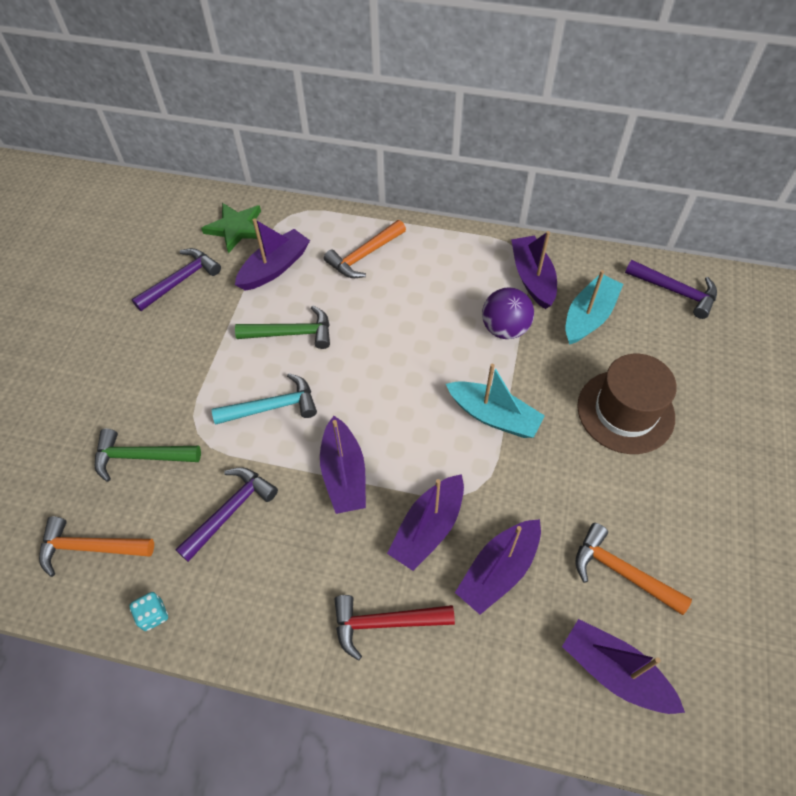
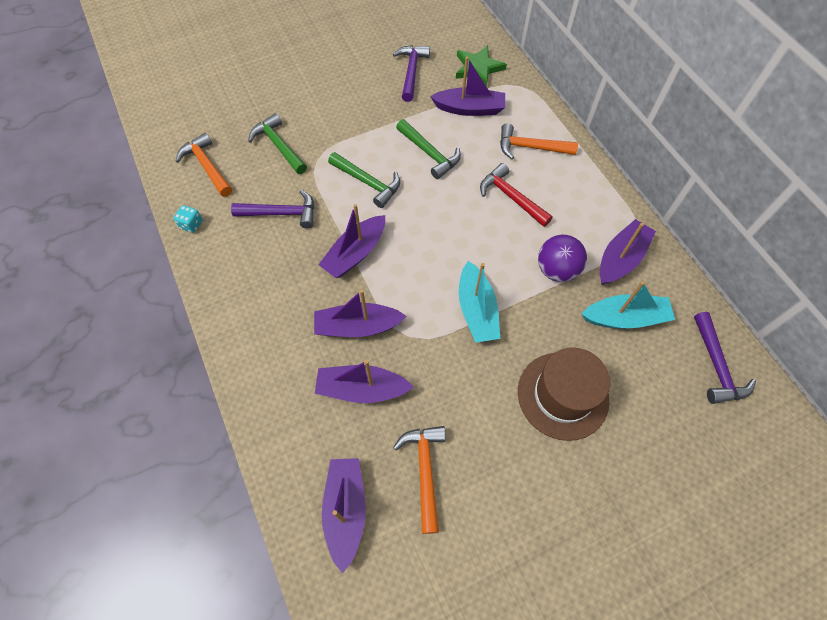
camera: 50 degrees right, 5 degrees up
purple hammer [132,248,221,311] -> purple hammer turned 90 degrees counterclockwise [393,45,430,102]
turquoise hammer [212,373,317,424] -> green hammer [328,152,400,208]
red hammer [335,595,455,661] -> red hammer moved to [480,163,553,227]

